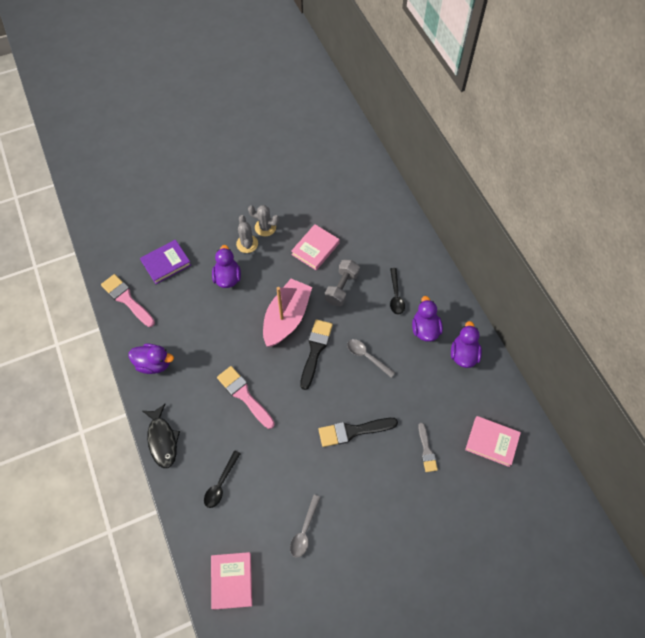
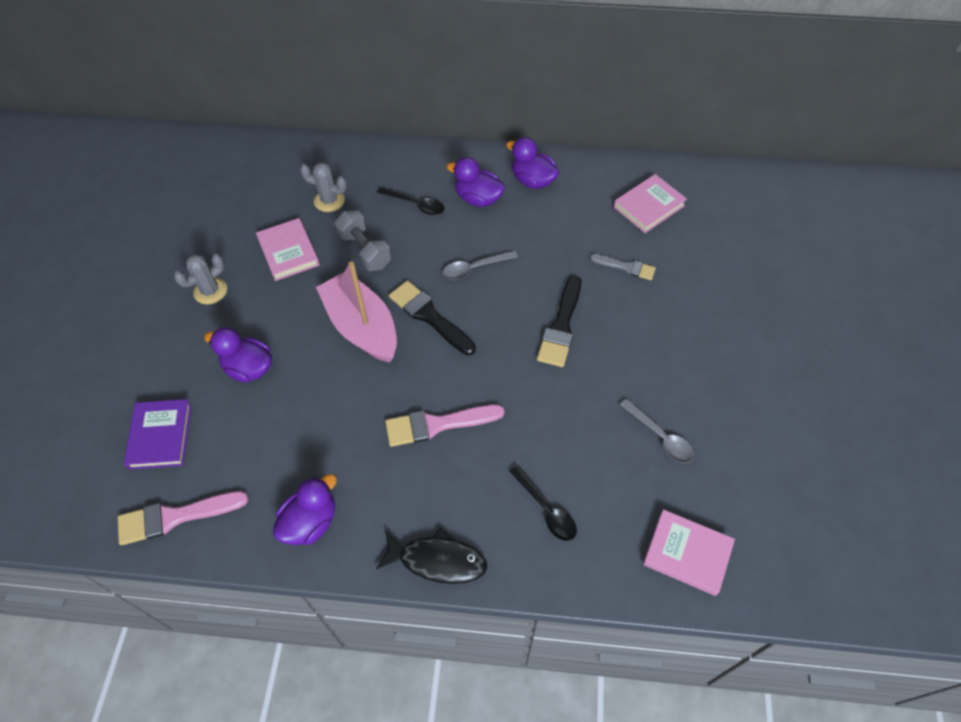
camera: 60 degrees left, 5 degrees down
grey cactus [236,215,258,253] -> grey cactus moved to [300,162,347,212]

